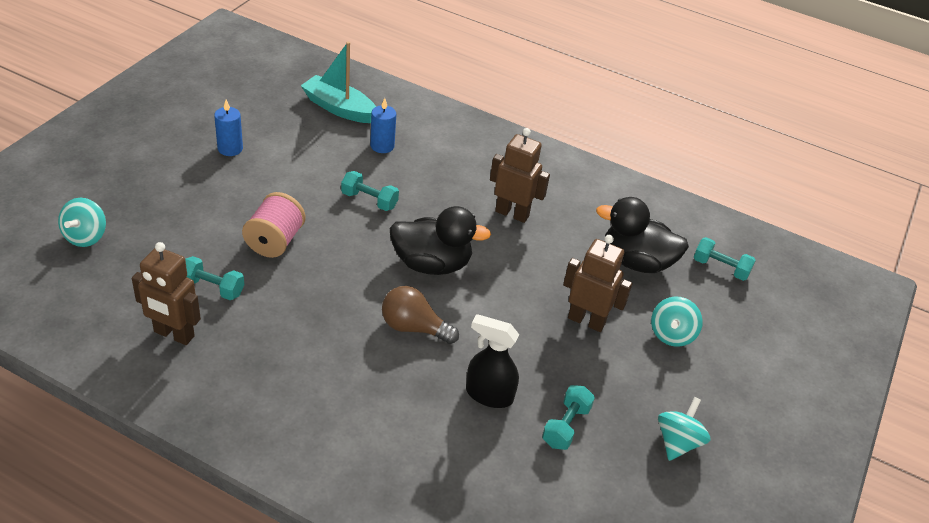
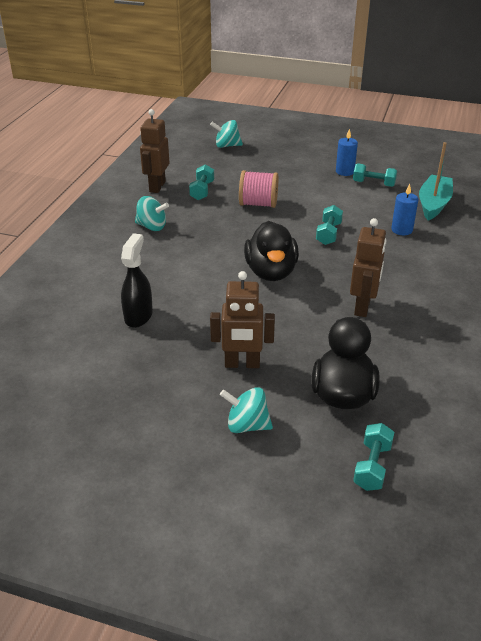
camera: 85 degrees right, 5 degrees down
brown light bulb [382,286,459,344] -> none
turquoise dumbbell [542,385,595,450] -> turquoise dumbbell moved to [353,163,397,187]
brown robot [563,235,632,332] -> brown robot turned 75 degrees clockwise [210,271,275,368]
turquoise spinning top [658,397,710,461] -> turquoise spinning top moved to [135,196,169,231]

